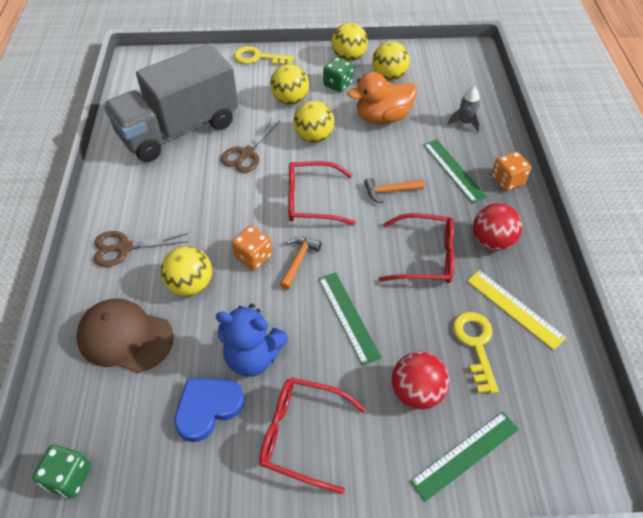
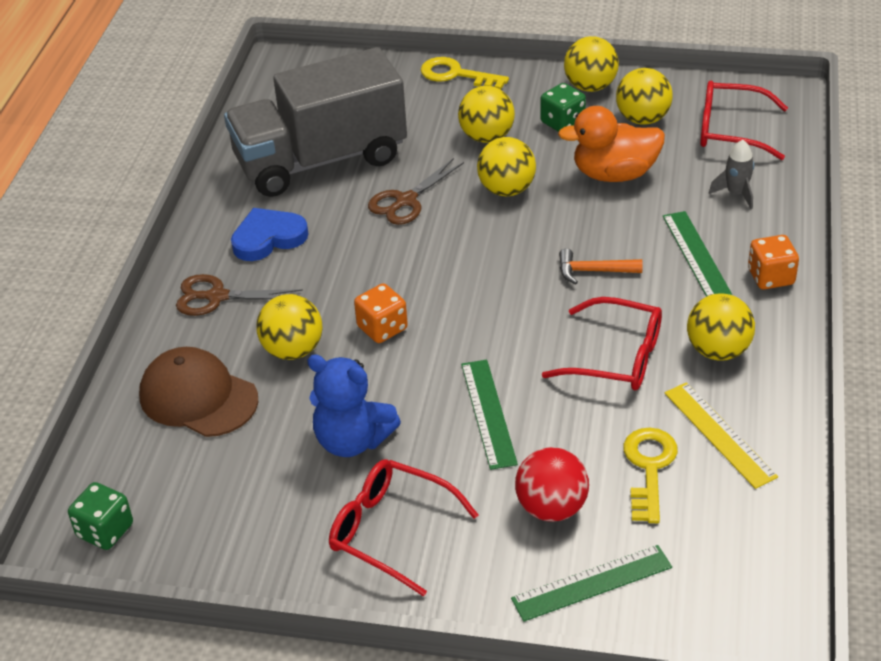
camera: 15 degrees right, 10 degrees down
blue heart [174,378,244,442] -> blue heart moved to [231,208,308,261]
orange hammer [280,237,321,290] -> none
red glasses [288,161,355,225] -> red glasses moved to [700,81,788,160]
red ball [473,203,522,251] -> yellow ball [687,293,755,361]

